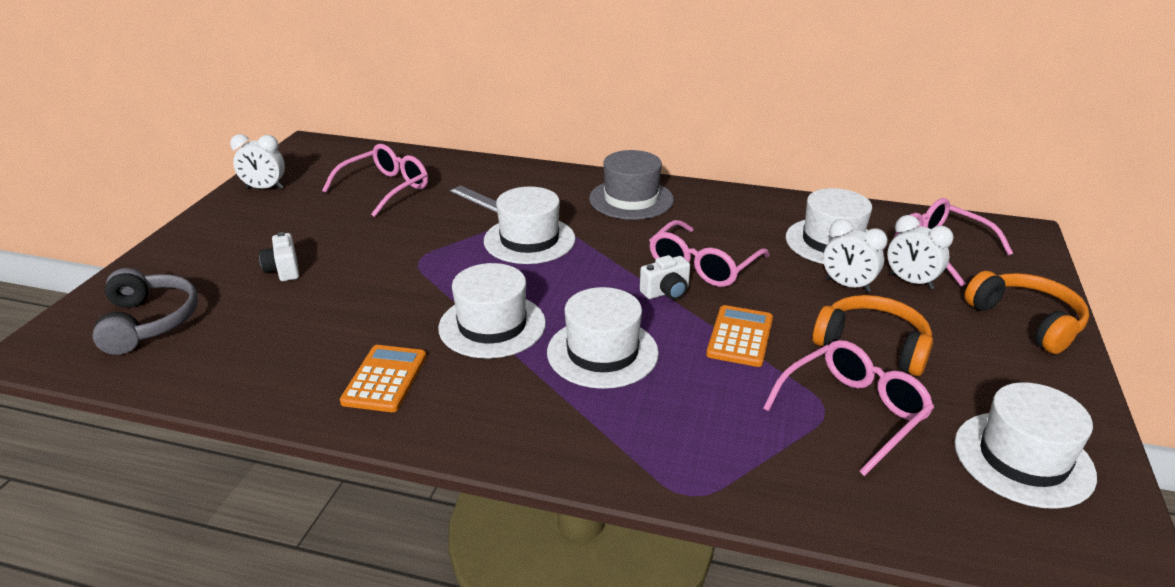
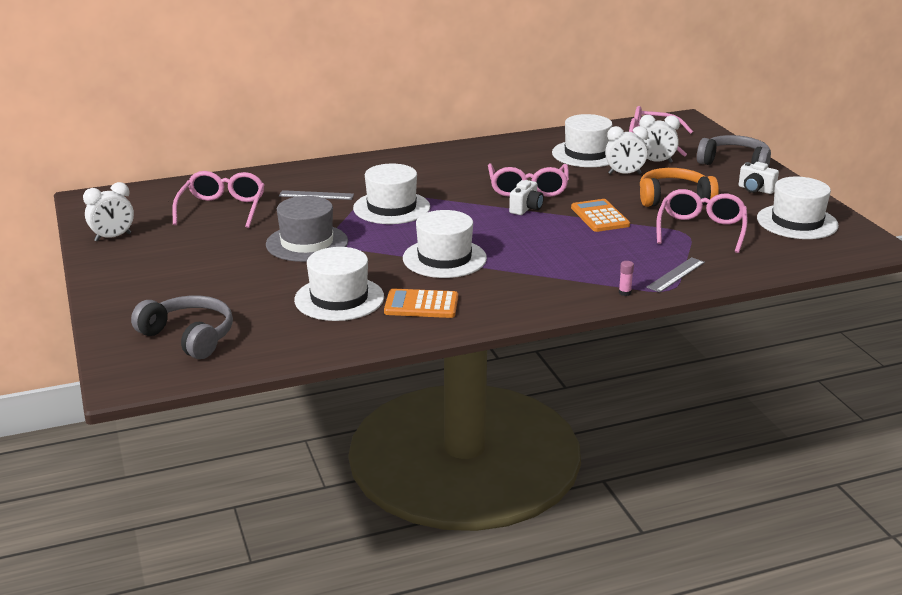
camera: 35 degrees left, 5 degrees down
white camera [259,232,299,281] -> white camera moved to [738,162,779,194]
orange calculator [340,345,427,412] -> orange calculator turned 60 degrees counterclockwise [384,289,458,318]
white hat [547,287,659,389] -> white hat moved to [294,247,384,321]
grey hat [589,150,674,220] -> grey hat moved to [266,196,348,262]
orange headphones [965,271,1089,354] -> grey headphones [697,135,771,167]
none -> pink glue stick [619,261,634,296]
none -> grey ruler [646,257,705,293]

